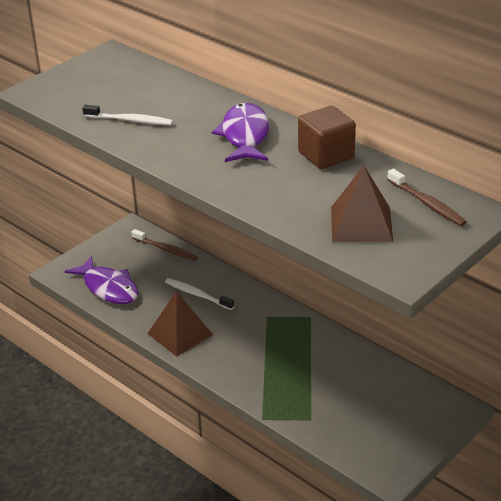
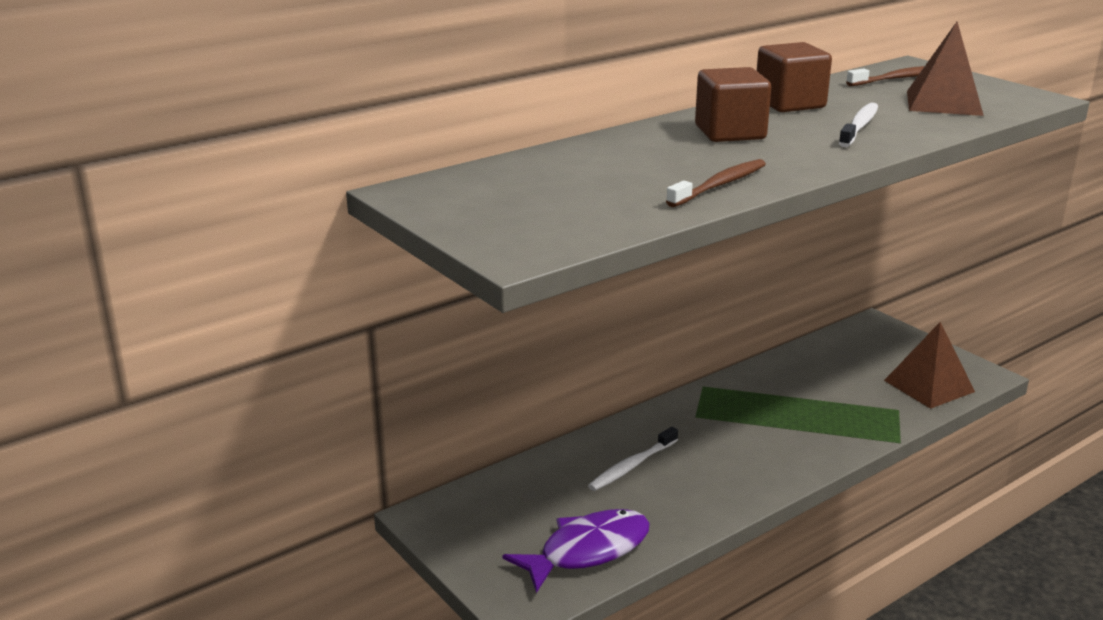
camera: 80 degrees left, 10 degrees down
white toothbrush [82,105,173,125] -> white toothbrush moved to [839,103,878,147]
brown toothbrush [131,229,198,261] -> brown toothbrush moved to [666,159,766,207]
brown pyramid [147,291,213,357] -> brown pyramid moved to [884,322,975,409]
purple fish [212,103,269,162] -> brown cube [695,67,771,142]

